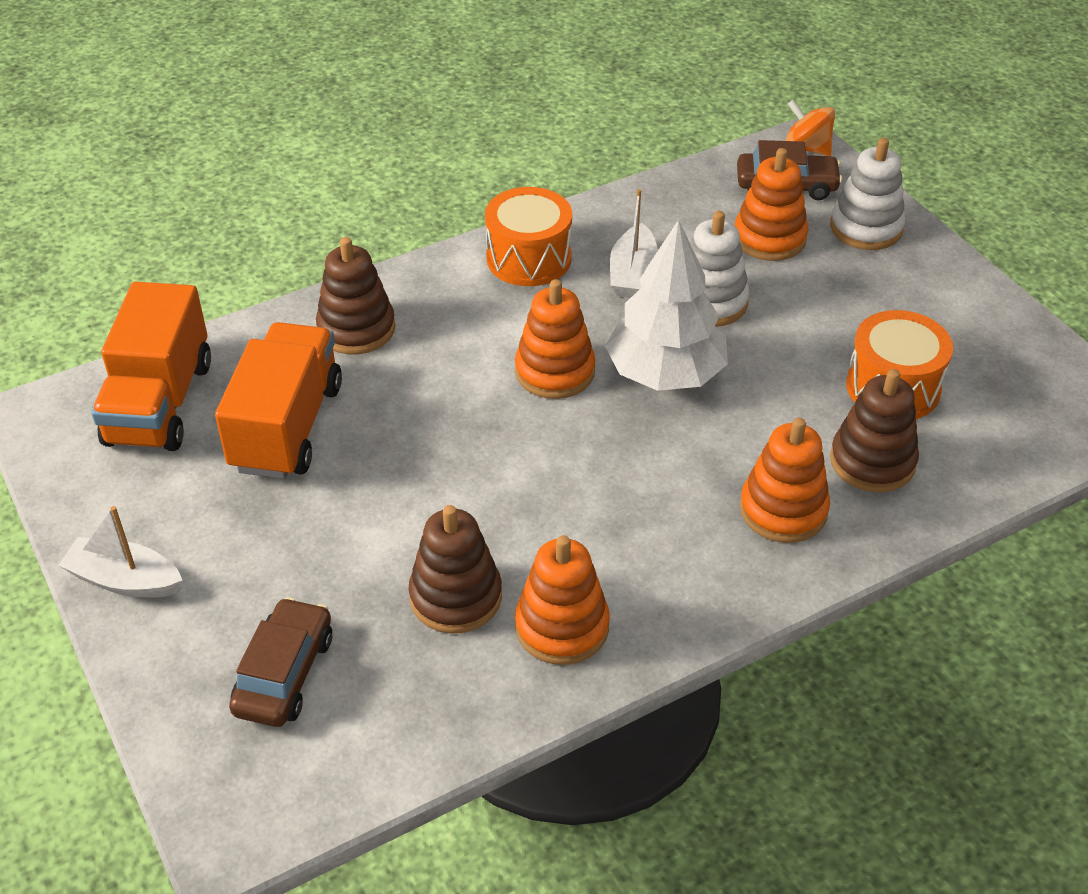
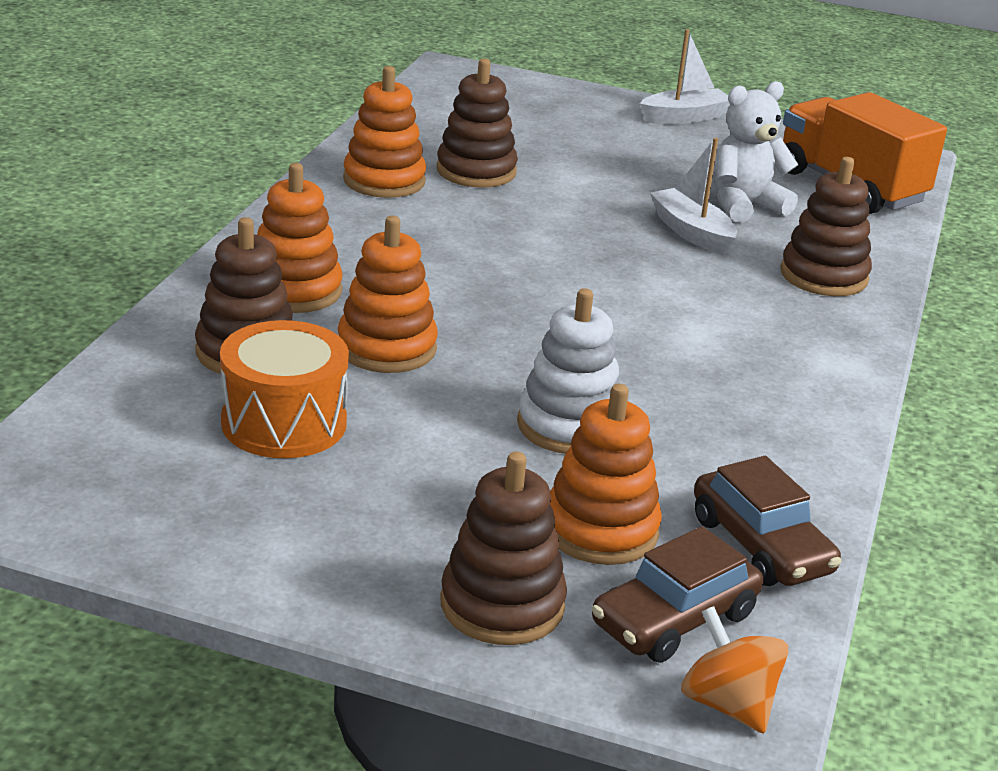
camera: 135 degrees right, 15 degrees down
orange truck [215,322,342,479] -> white teddy bear [713,81,798,223]
brown car [229,597,332,727] -> brown car moved to [694,456,841,586]
orange drum [485,187,572,286] -> none
orange stacking toy [515,279,596,399] -> orange stacking toy moved to [338,216,438,373]
white tree [605,220,728,391] -> none
white boat [610,189,658,298] -> white boat moved to [650,138,737,255]
orange spinning top [785,100,835,156] -> orange spinning top turned 120 degrees counterclockwise [681,606,789,733]
white stacking toy [830,138,905,250] -> brown stacking toy [440,452,567,645]

